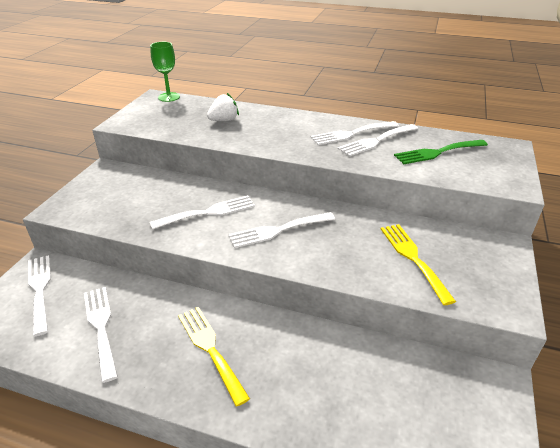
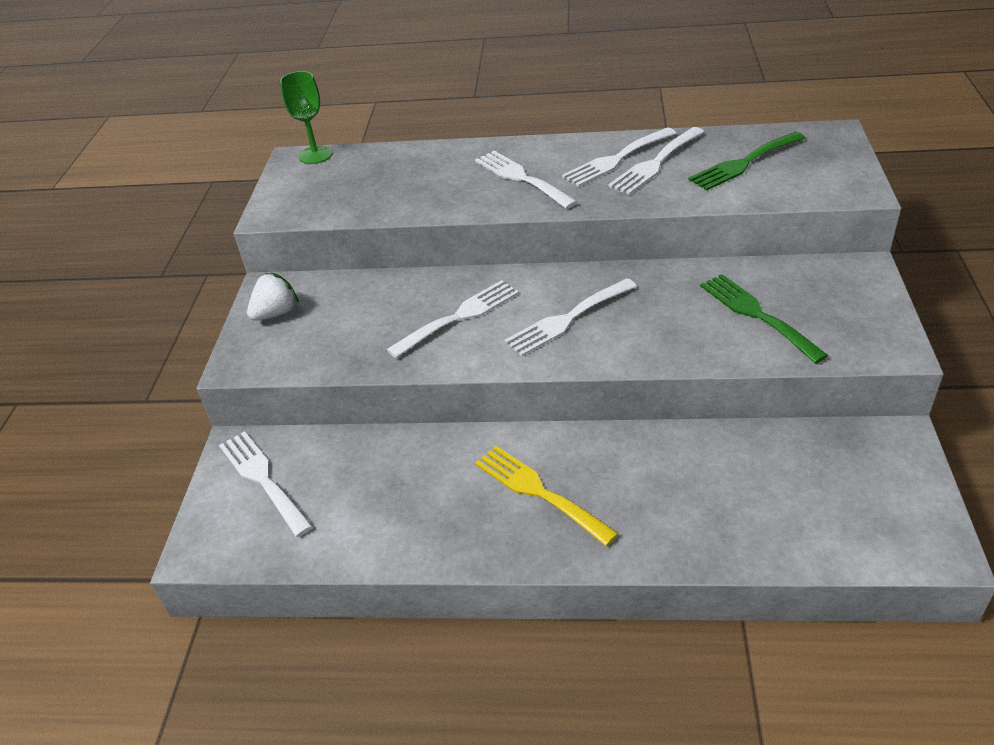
camera: 10 degrees left, 5 degrees up
white fork [84,287,118,383] -> white fork moved to [475,151,577,209]
white strawberry [207,93,239,121] -> white strawberry moved to [247,273,299,321]
yellow fork [381,224,456,305] -> green fork [700,274,829,364]

